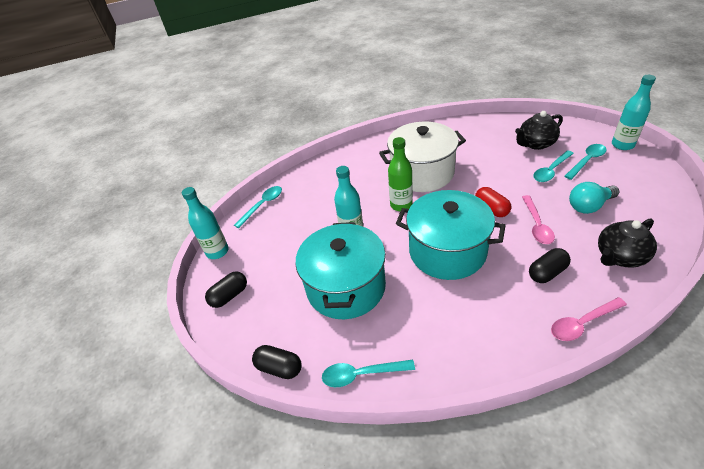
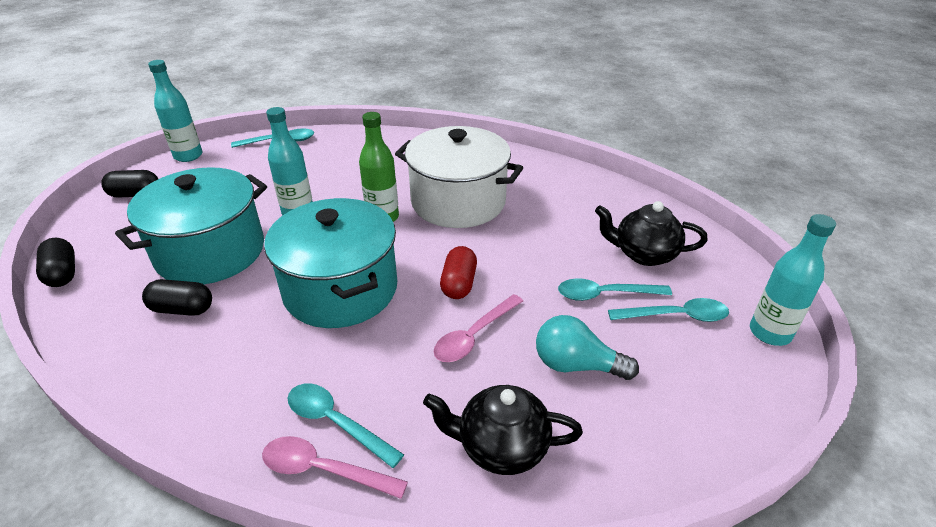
camera: 35 degrees right, 5 degrees down
turquoise spoon [322,360,415,387] -> turquoise spoon moved to [287,383,404,468]
black capsule [529,248,571,283] -> black capsule moved to [142,279,212,316]

